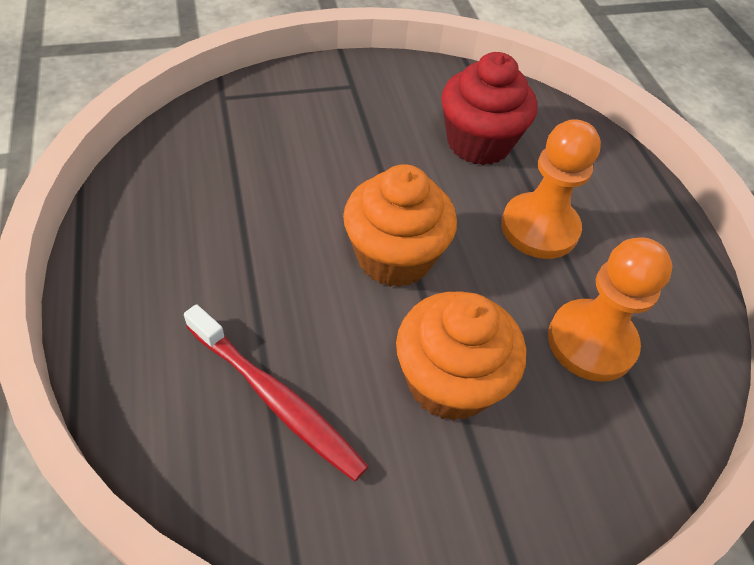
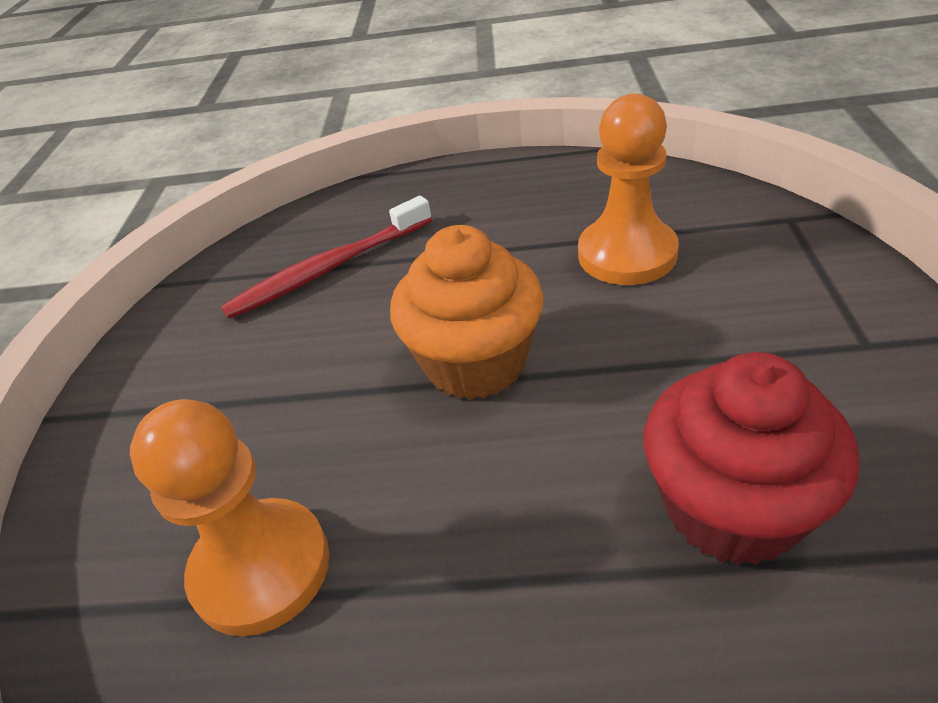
camera: 115 degrees right, 10 degrees down
orange cupcake [396,291,526,421] -> none
orange pawn [501,119,601,259] -> orange pawn moved to [578,93,679,285]

